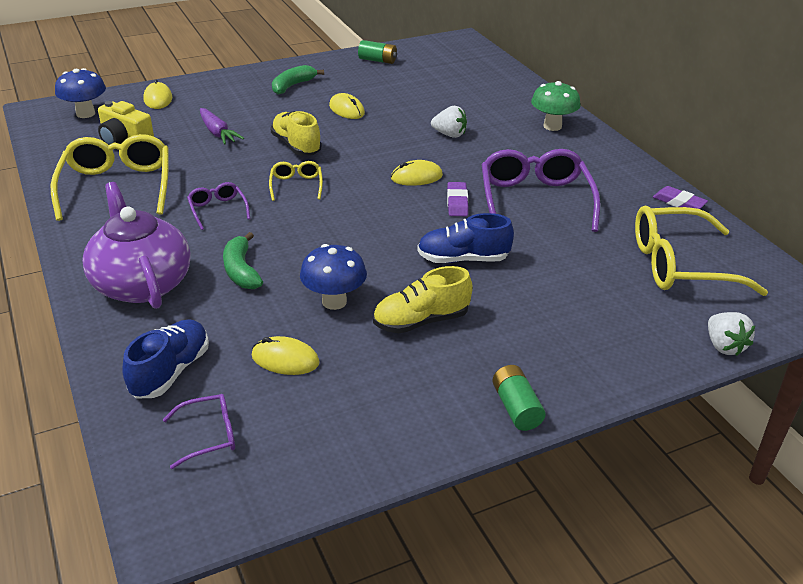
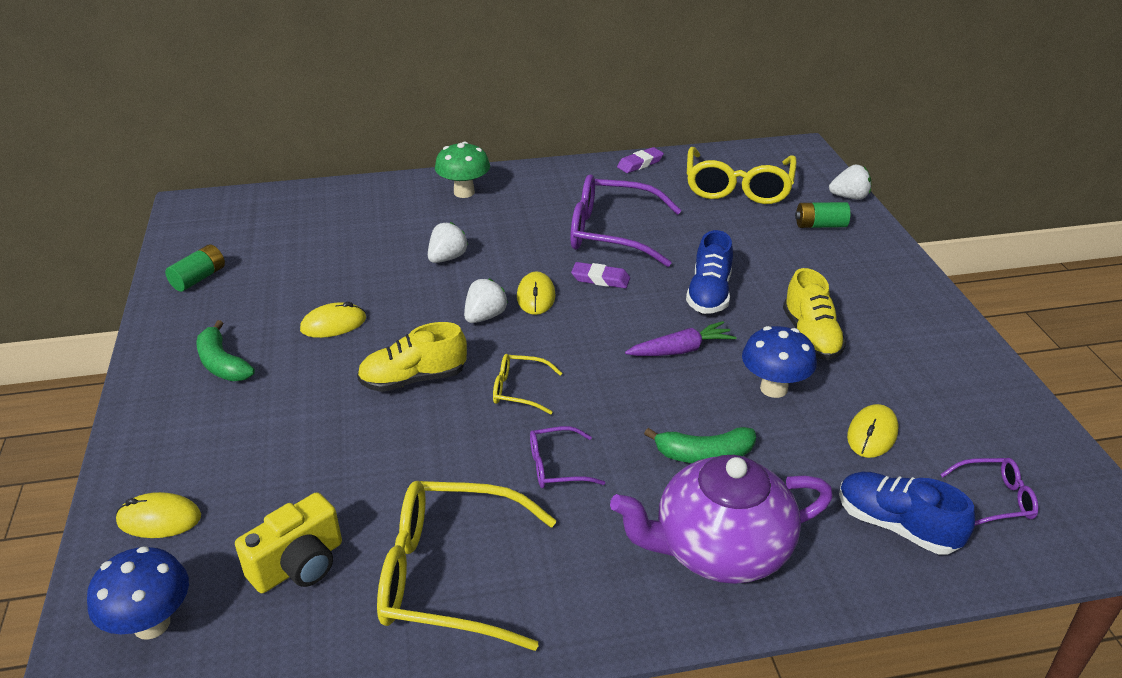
camera: 75 degrees left, 0 degrees up
purple glasses [163,394,235,469] -> purple glasses turned 90 degrees clockwise [940,458,1039,526]
purple carrot [200,108,244,145] -> purple carrot moved to [625,321,737,356]
green battery [492,365,546,431] -> green battery moved to [795,202,851,228]
none -> white strawberry [464,279,508,323]

